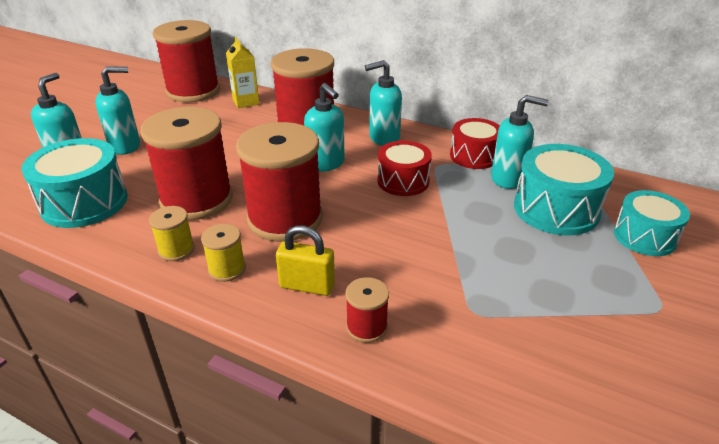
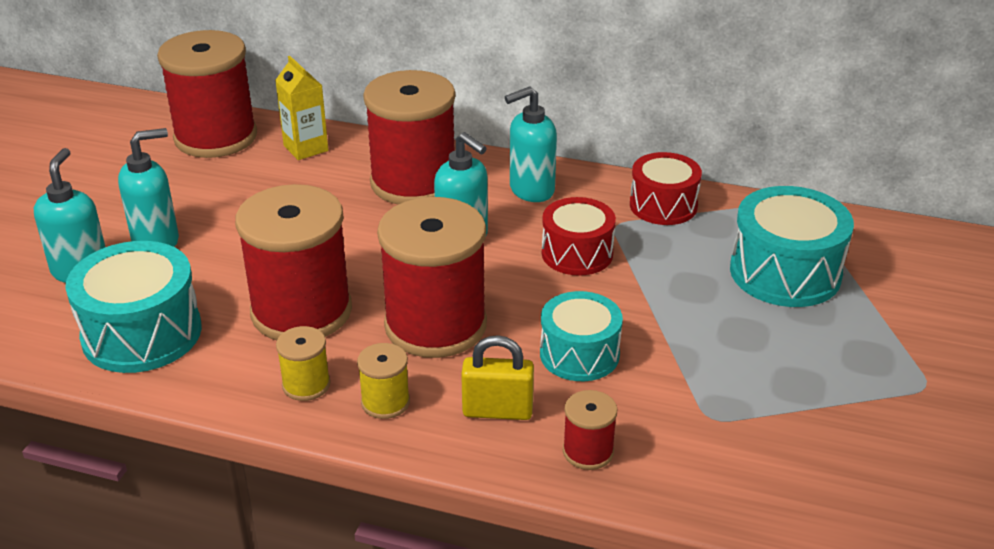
camera: 10 degrees left, 0 degrees up
turquoise soap dispenser [491,95,549,189] -> none
turquoise drum [614,190,690,256] -> turquoise drum moved to [540,291,623,381]

